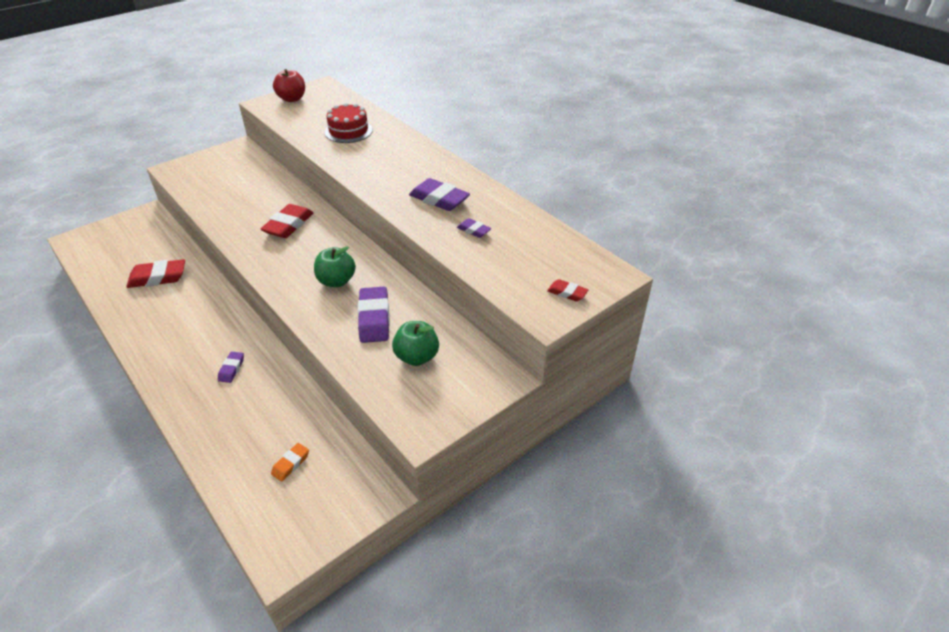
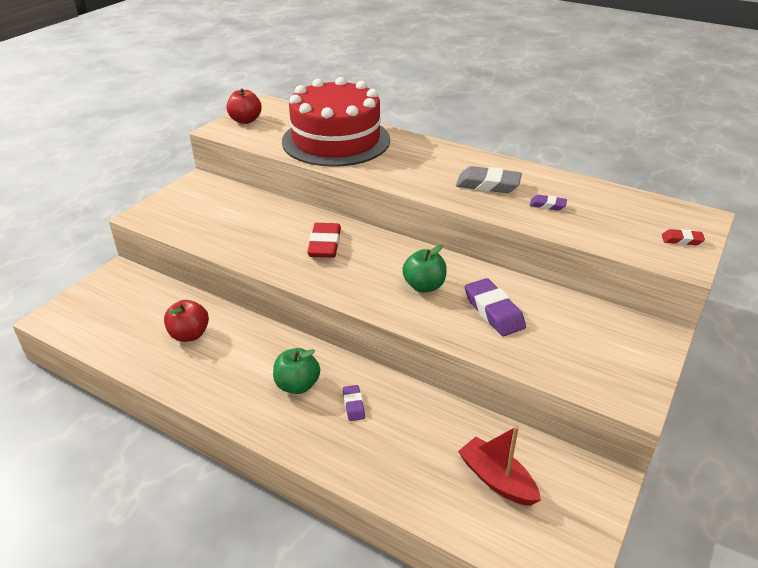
camera: 20 degrees left, 5 degrees down
red eraser [126,259,185,288] -> red apple [164,300,209,342]
orange eraser [271,443,309,482] -> red boat [458,426,541,506]
red cake [325,103,373,143] -> red cake [282,77,390,167], size x2.12
green apple [392,321,439,366] -> green apple moved to [273,348,320,394]
purple eraser [409,178,470,211] -> grey eraser [456,166,522,193]

